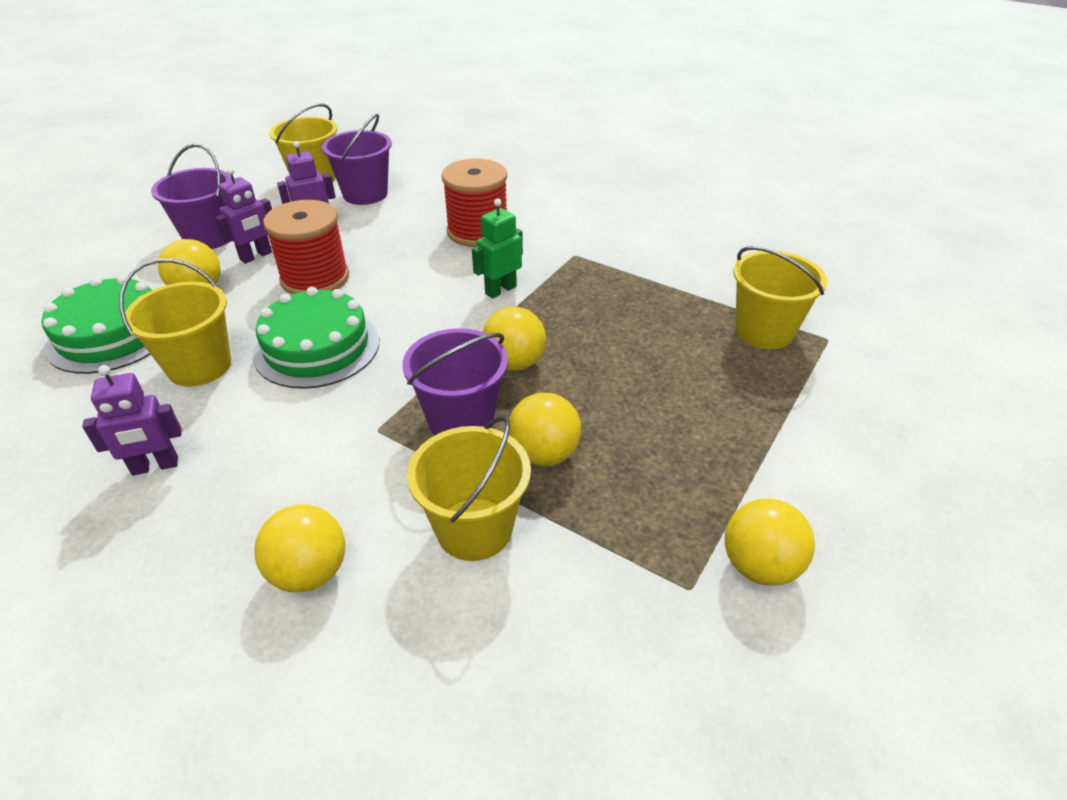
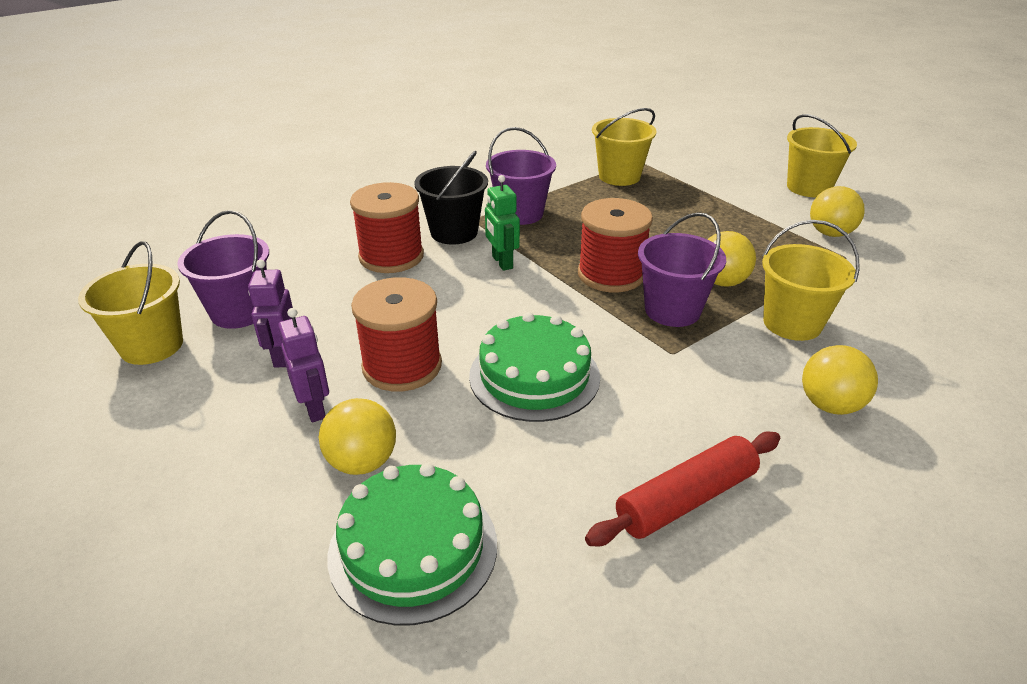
camera: 70 degrees left, 5 degrees down
purple robot [82,365,182,475] -> red rolling pin [585,432,780,546]
yellow bucket [119,258,231,387] -> yellow bucket moved to [787,114,857,197]
purple bucket [151,144,231,249] -> purple bucket moved to [486,127,556,225]
yellow ball [483,307,546,371] -> red spool [578,198,653,293]
none -> black bucket [414,151,488,245]

